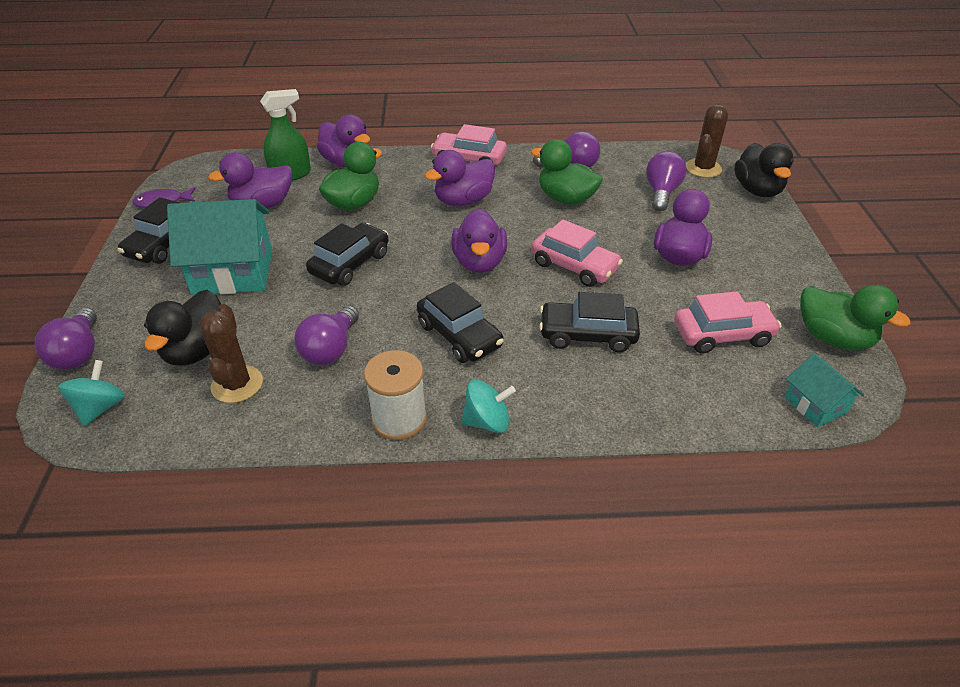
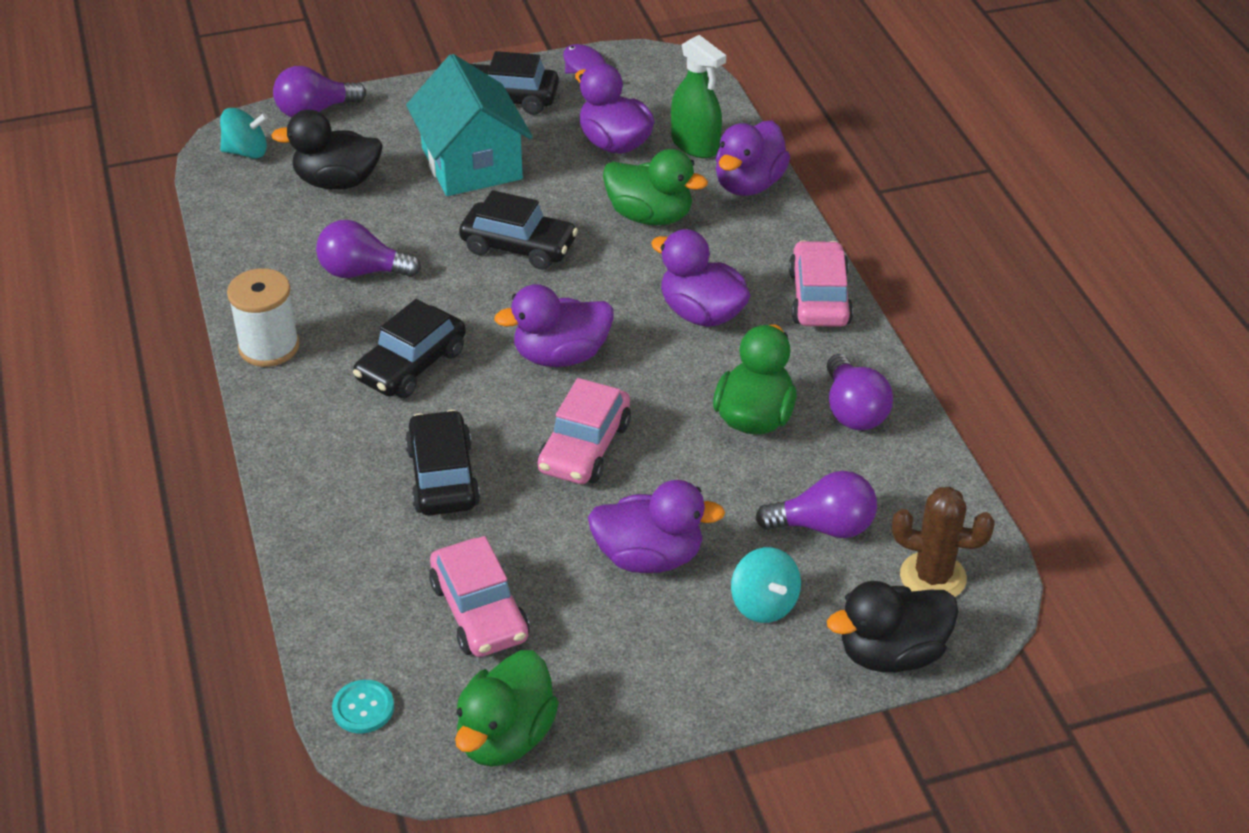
camera: 75 degrees right, 0 degrees up
brown cactus [199,304,263,403] -> none
turquoise spinning top [461,380,516,433] -> turquoise spinning top moved to [731,547,801,623]
turquoise house [785,353,864,427] -> turquoise button [332,680,394,734]

